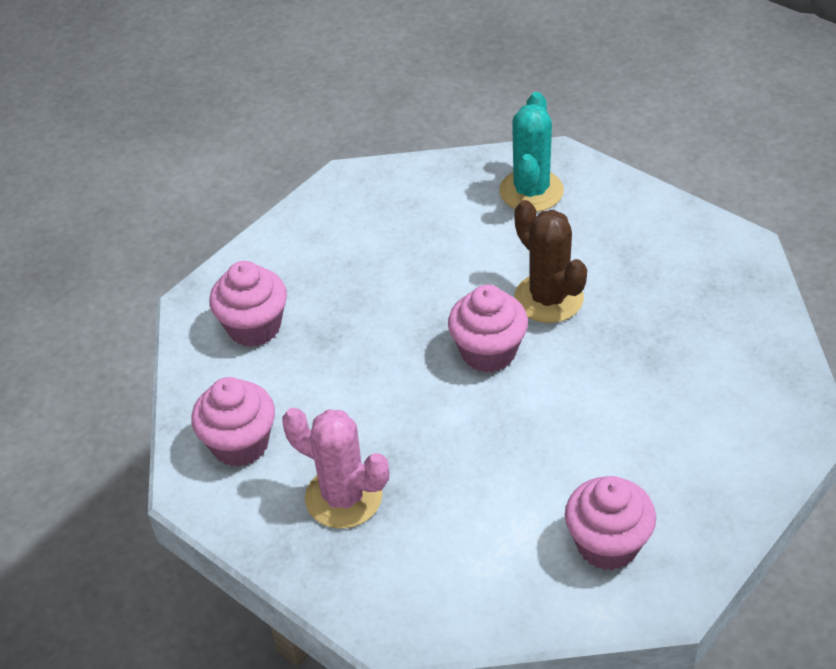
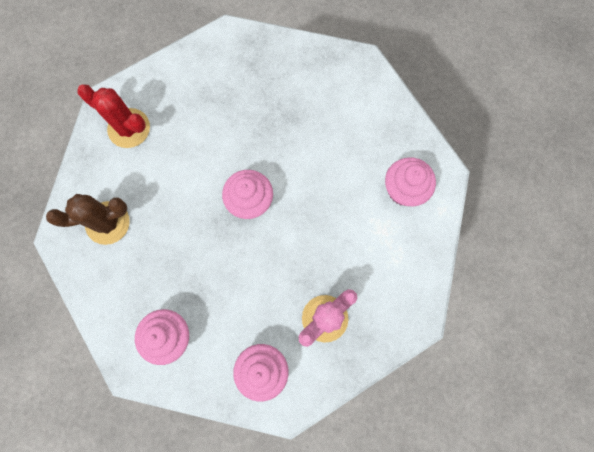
camera: 75 degrees left, 30 degrees up
turquoise cactus [499,92,564,212] -> red cactus [78,84,150,148]
brown cactus [514,200,587,323] -> brown cactus moved to [46,194,130,245]

